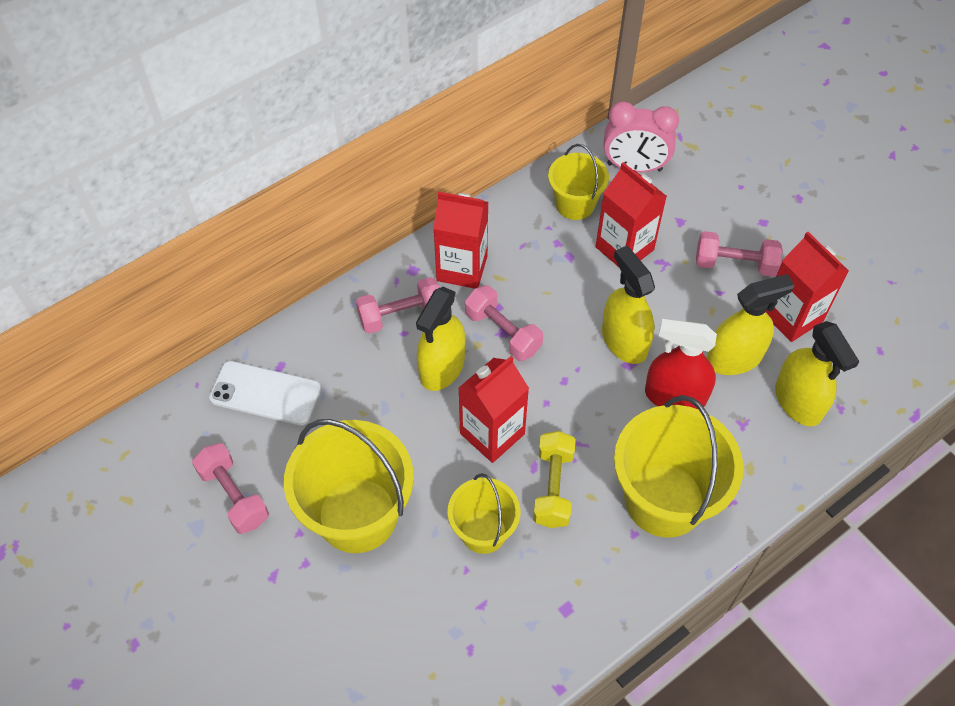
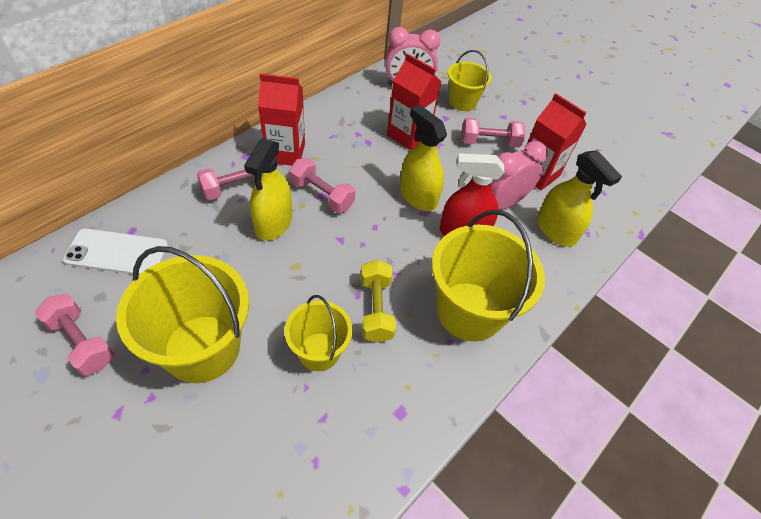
camera: 15 degrees left, 5 degrees down
red carton [458,356,529,463] -> none
yellow bucket [548,144,609,220] -> yellow bucket moved to [448,50,492,111]
yellow spray bottle [706,274,794,375] -> pink clock [491,141,548,210]

